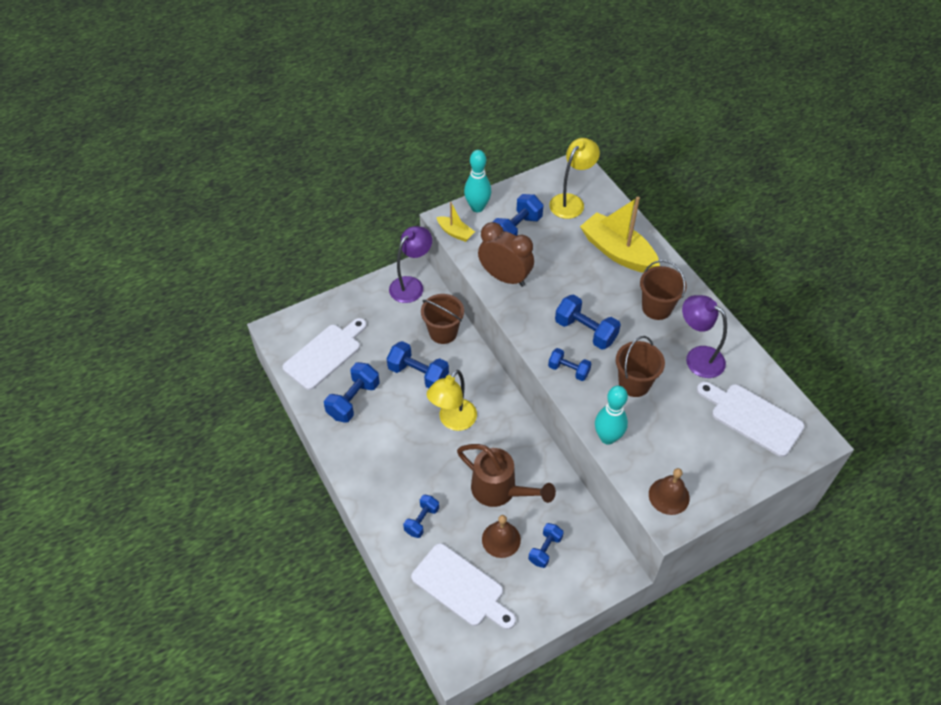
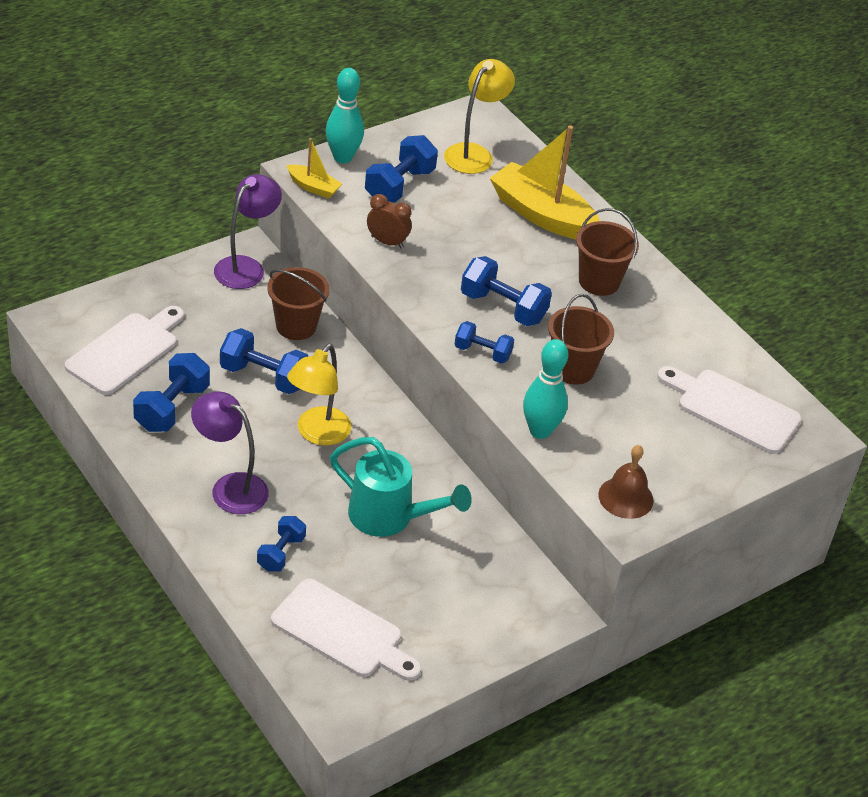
camera: 10 degrees left, 10 degrees down
brown watering can [457,444,556,507] -> turquoise watering can [330,437,472,537]
brown clock [478,222,534,287] -> brown clock [367,194,412,249], size x0.57
brown bell [482,515,521,558] -> none
blue dumbbell [528,523,564,568] -> none
purple lamp [682,295,727,378] -> purple lamp moved to [191,391,269,514]

